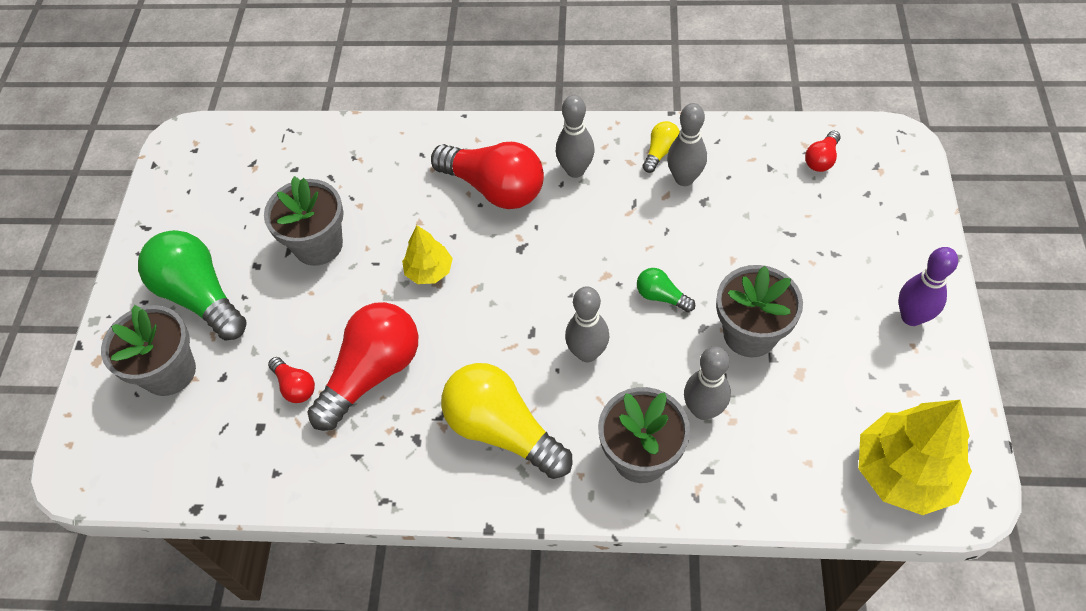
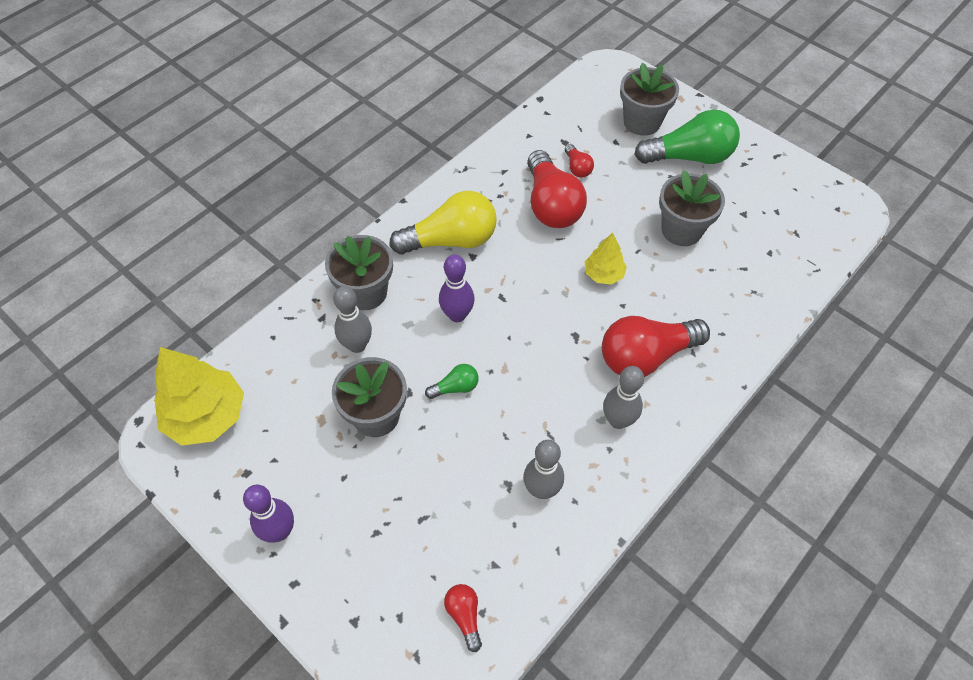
camera: 125 degrees right, 0 degrees up
red light bulb [268,357,315,403] -> red light bulb turned 105 degrees counterclockwise [565,144,594,178]
grey bowling pin [565,286,609,362] -> purple bowling pin [439,255,475,322]
yellow light bulb [642,121,680,173] -> none

